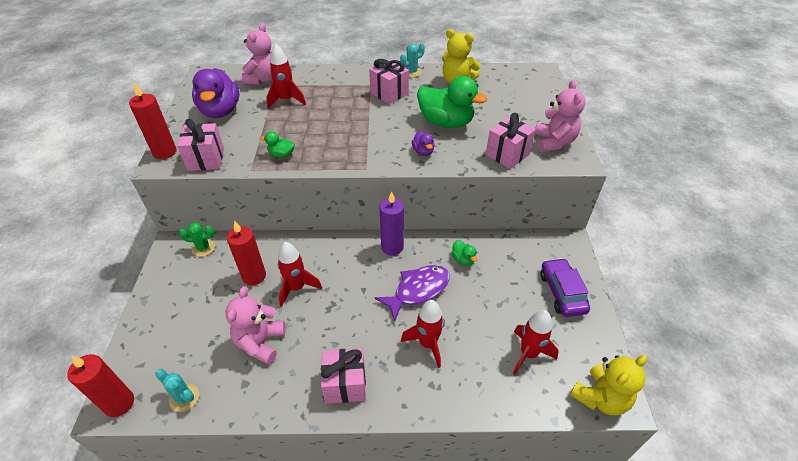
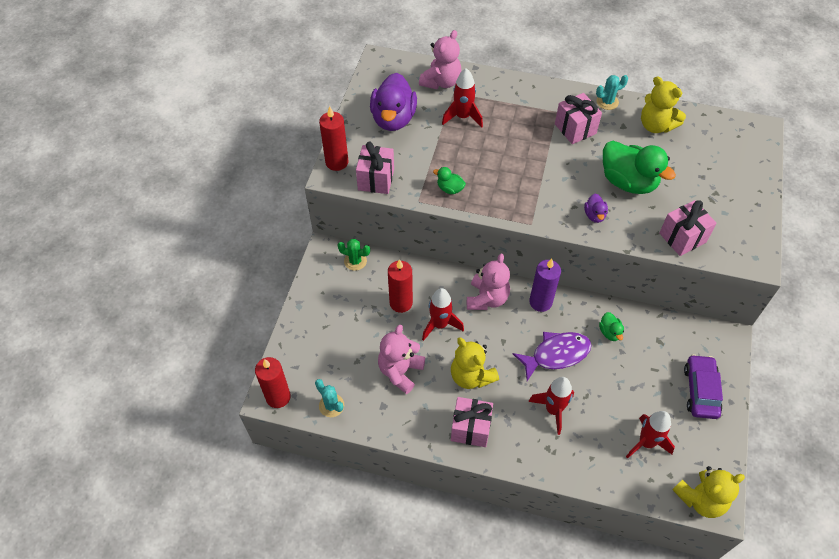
camera: 15 degrees right, 10 degrees up
pink teddy bear [535,80,585,152] -> pink teddy bear moved to [467,254,510,310]
none -> yellow teddy bear [451,337,499,389]

